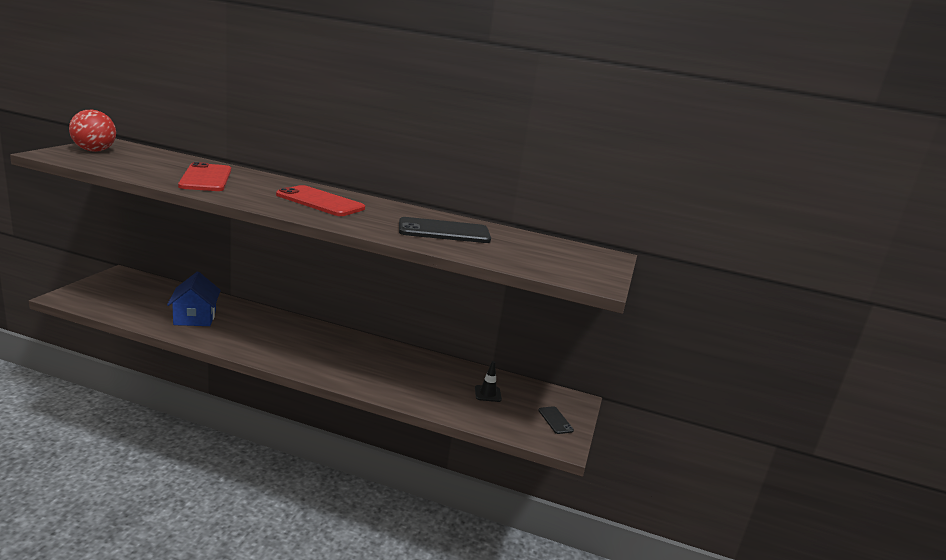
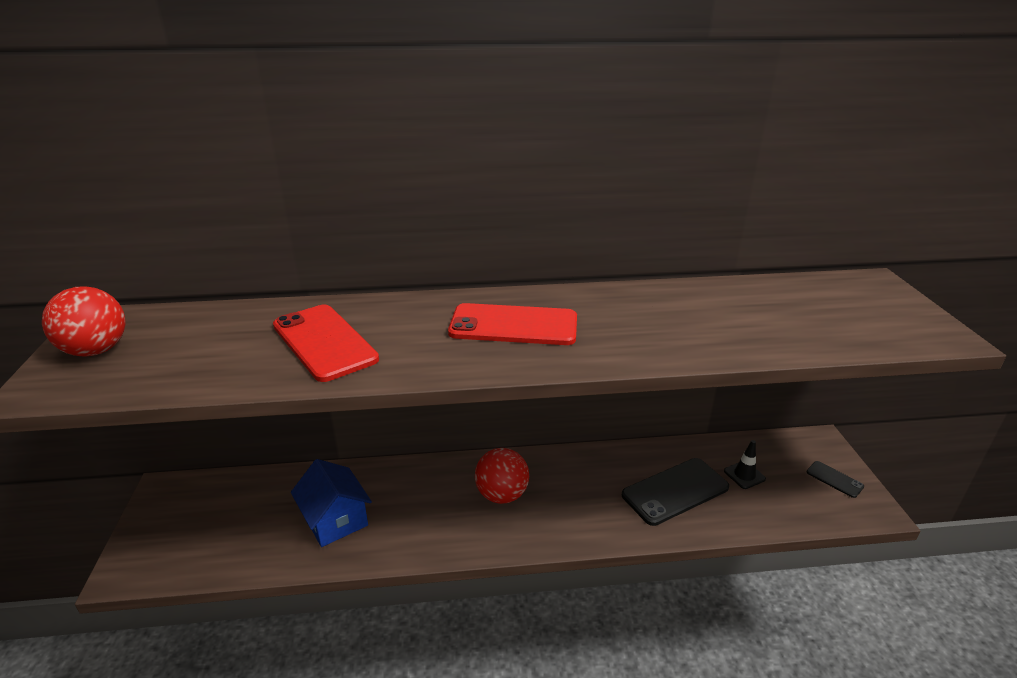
camera: 20 degrees left, 10 degrees up
black phone [399,217,491,243] -> black phone moved to [622,458,729,526]
none -> red ball [475,448,529,504]

